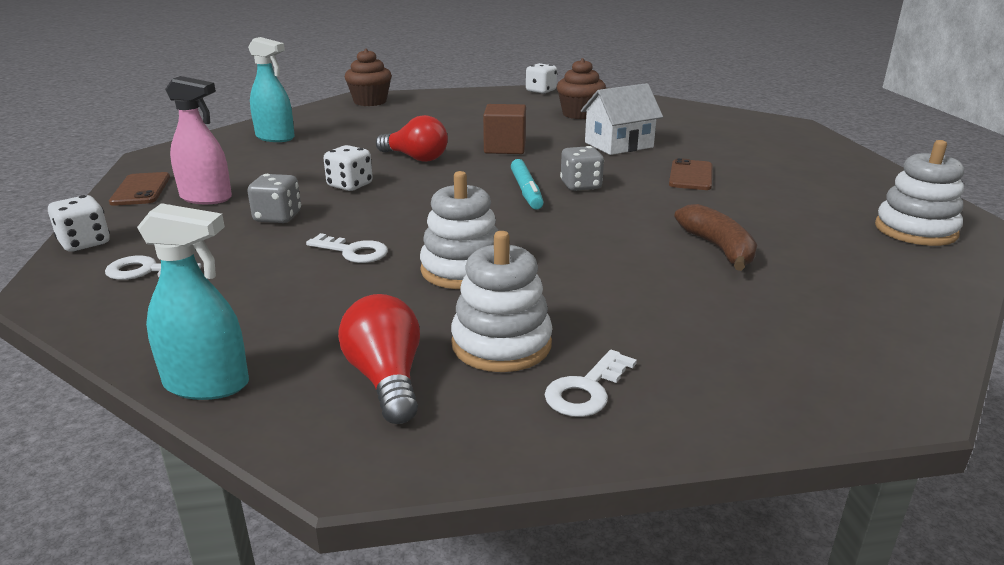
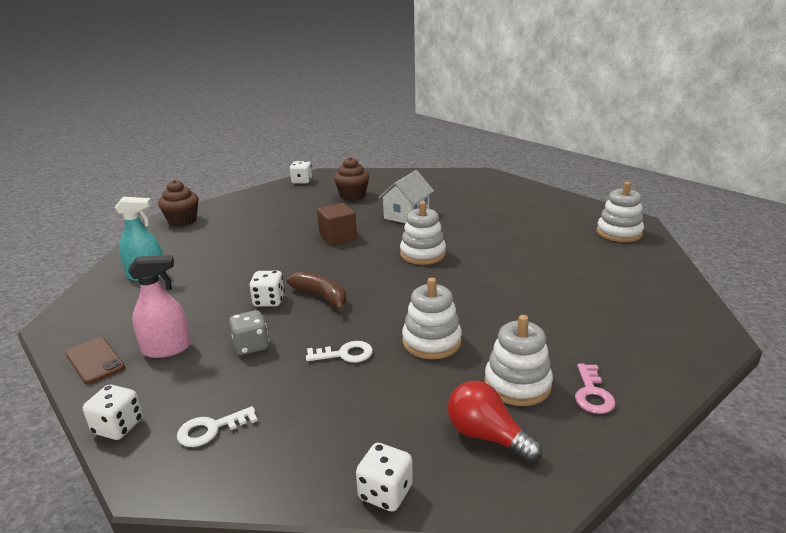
camera: 30 degrees left, 0 degrees up
turquoise spray bottle [137,203,249,400] -> white dice [356,443,413,512]
red light bulb [376,115,448,162] -> none
turquoise marker [511,159,544,210] -> none
white key [545,350,637,417] -> pink key [575,364,616,414]
grey dice [560,146,604,191] -> white stacking toy [400,201,446,265]
brown phone [669,158,712,190] -> none
brown banana [674,204,757,271] -> brown banana moved to [287,271,346,312]

